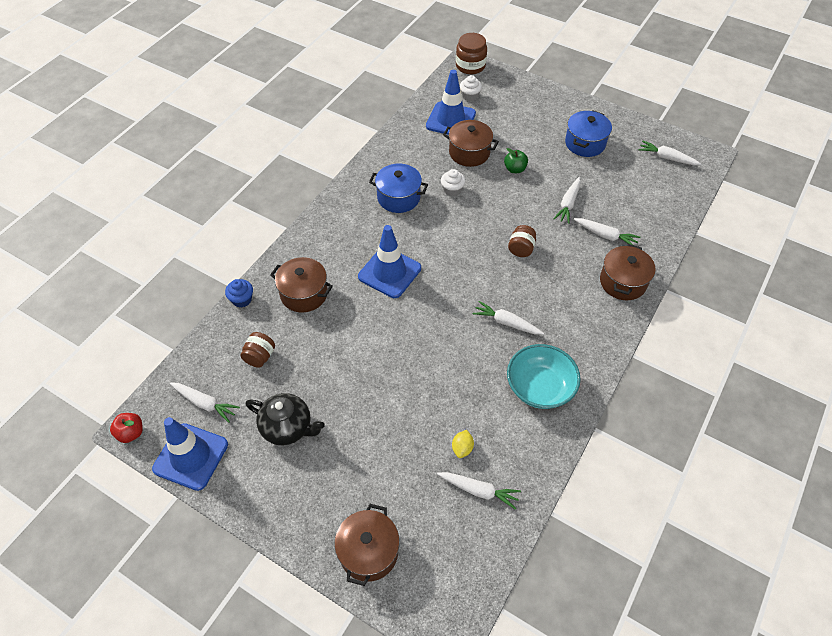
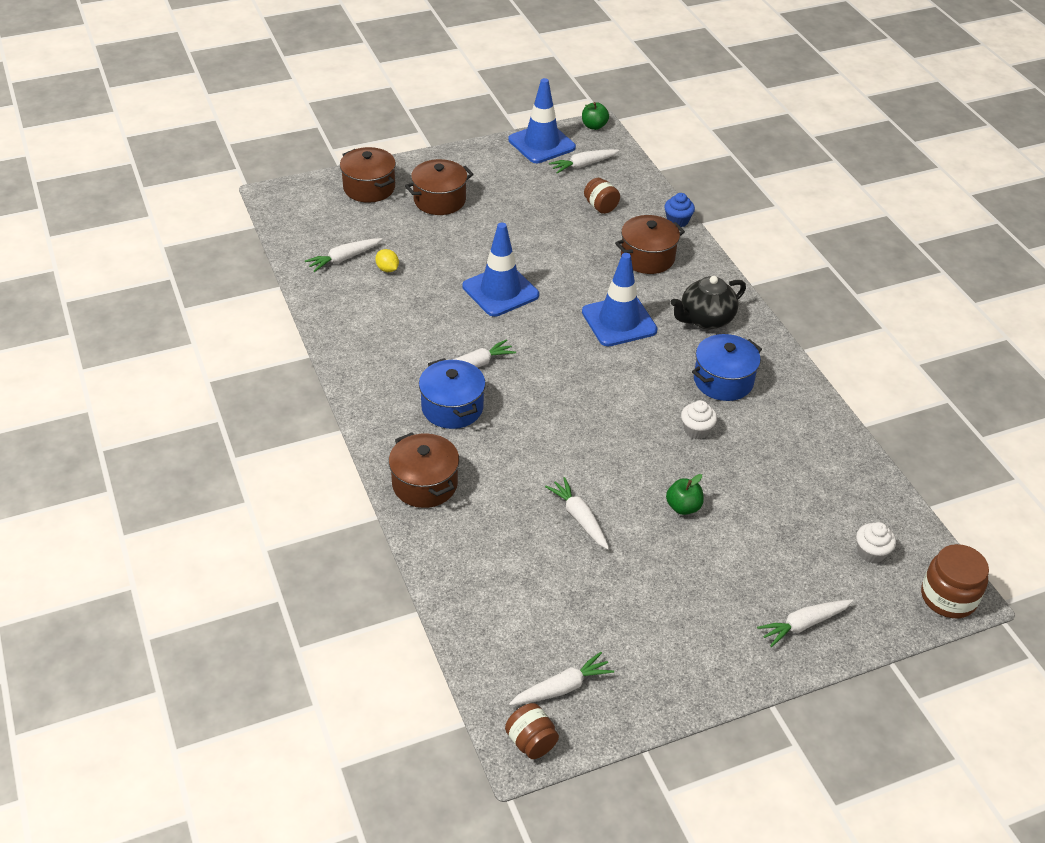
camera: 125 degrees right, 10 degrees down
red apple [110,413,143,443] -> green apple [582,102,609,130]
black teapot [246,393,325,445] -> black teapot moved to [671,276,746,329]
blue traffic cone [426,70,476,135] -> blue traffic cone moved to [463,223,539,317]
brown pot [443,120,499,167] -> brown pot moved to [405,159,474,215]
turquoise bowl [507,344,581,409] -> none
brown jar [508,225,536,257] -> brown jar moved to [505,703,559,759]
blue pot [565,111,612,157] -> blue pot moved to [419,358,486,429]
white carrot [574,218,640,245] -> white carrot moved to [757,600,853,647]

